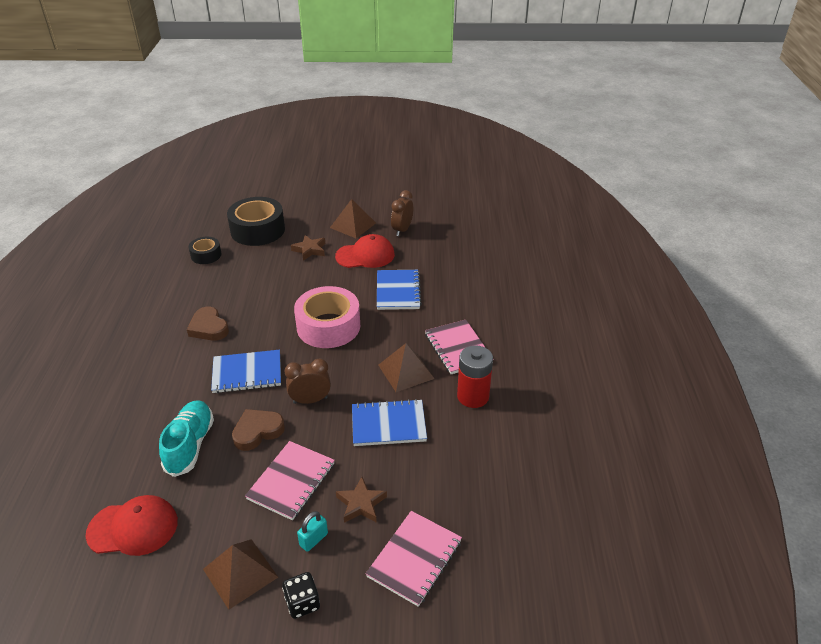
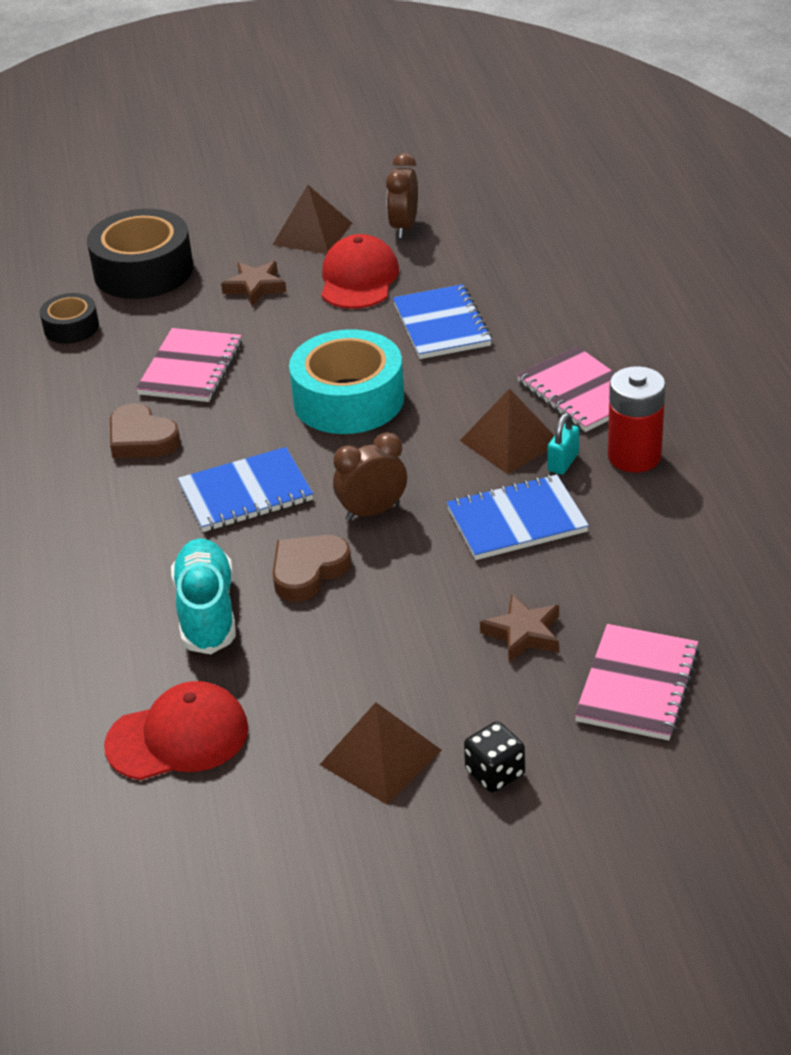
camera: 10 degrees left, 0 degrees up
pink notebook [245,441,335,520] -> pink notebook moved to [136,328,242,402]
pink tape [294,286,360,348] -> turquoise tape [289,329,404,434]
turquoise padlock [297,511,328,552] -> turquoise padlock moved to [548,413,579,475]
red cap [335,234,395,268] -> red cap turned 60 degrees counterclockwise [321,234,399,309]

